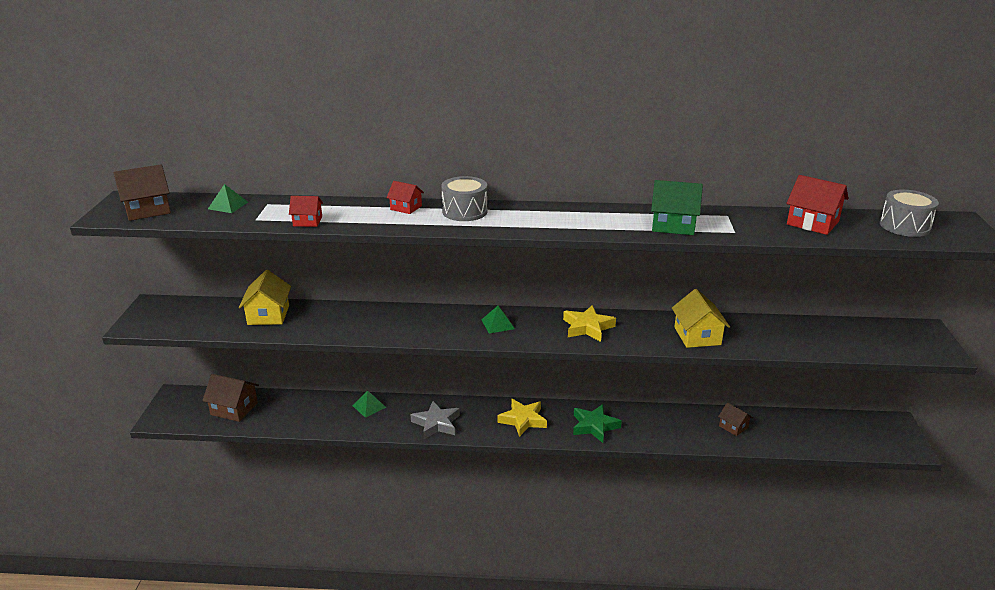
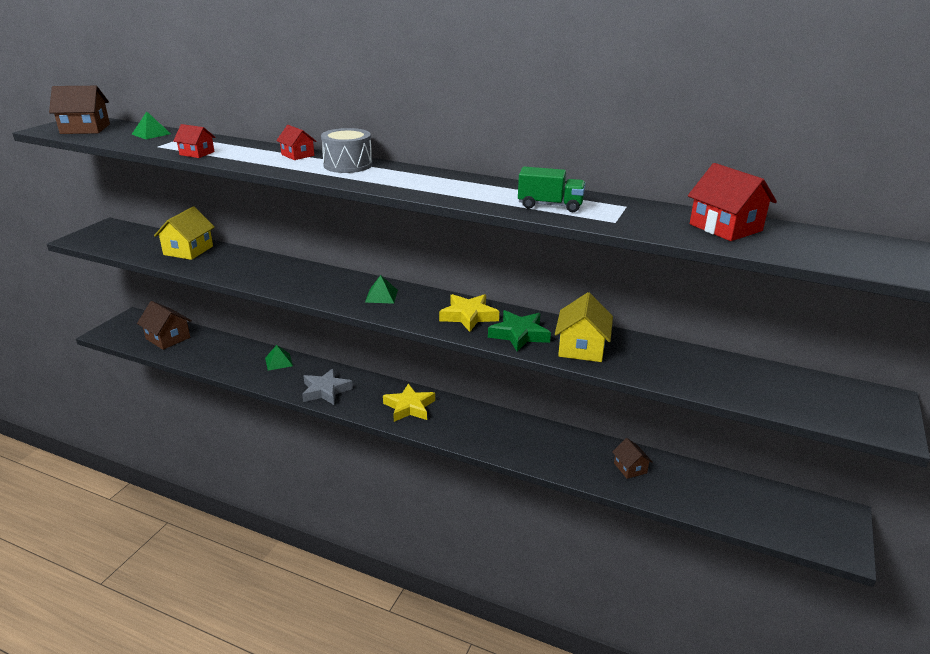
camera: 20 degrees right, 0 degrees up
green star [573,404,622,443] -> green star moved to [488,310,551,352]
green house [651,180,703,235] -> green truck [518,167,586,212]
grey drum [880,190,939,237] -> none

